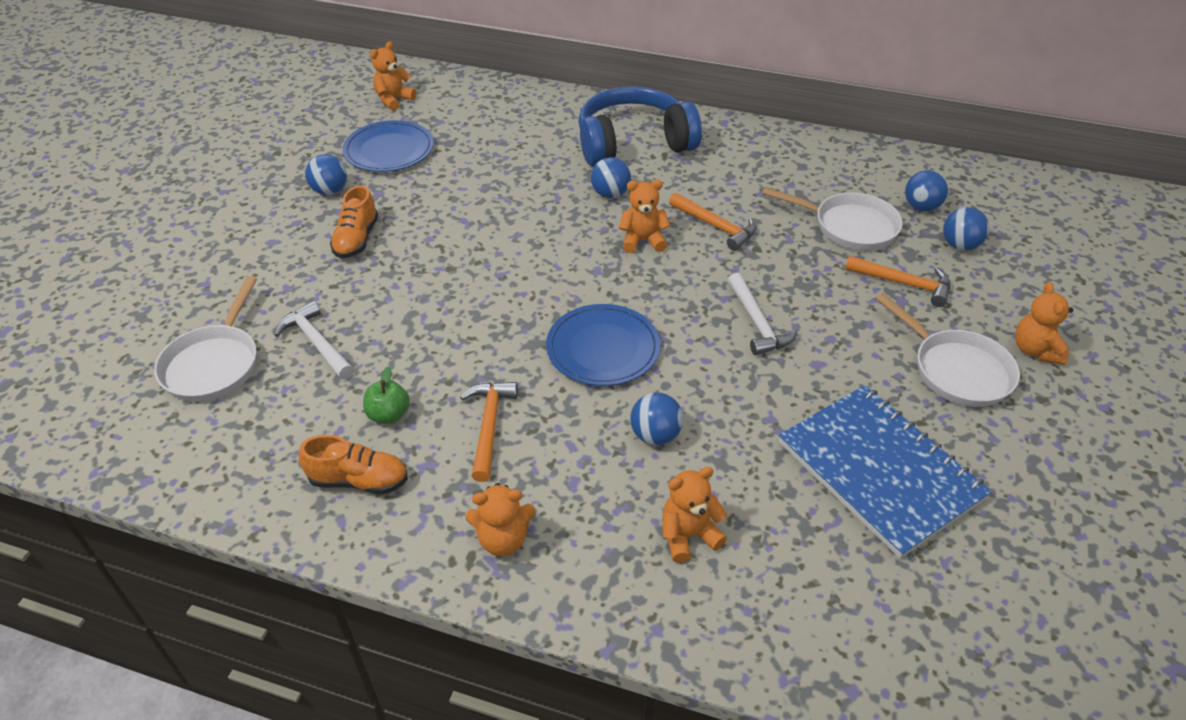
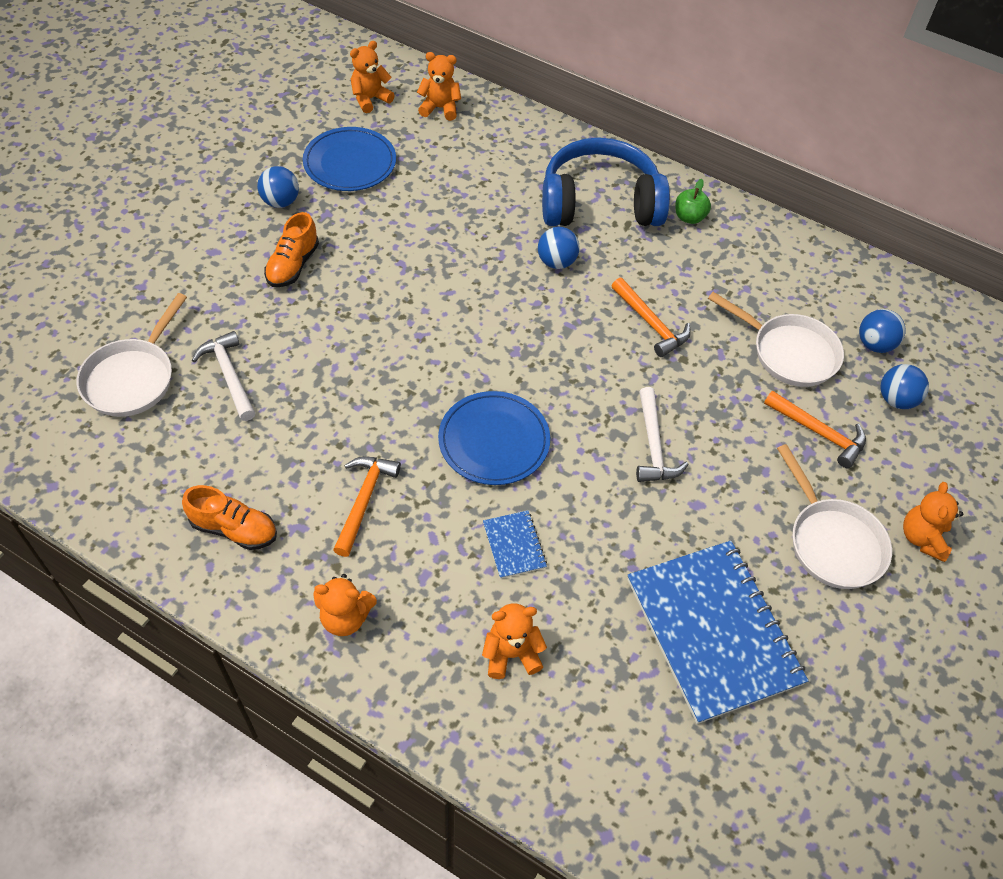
camera: 10 degrees right, 10 degrees up
green apple [363,367,410,424] -> green apple moved to [675,179,711,224]
orange teddy bear [619,180,670,253] -> orange teddy bear moved to [417,52,461,121]
blue ball [631,392,683,445] -> blue notebook [483,510,547,579]

